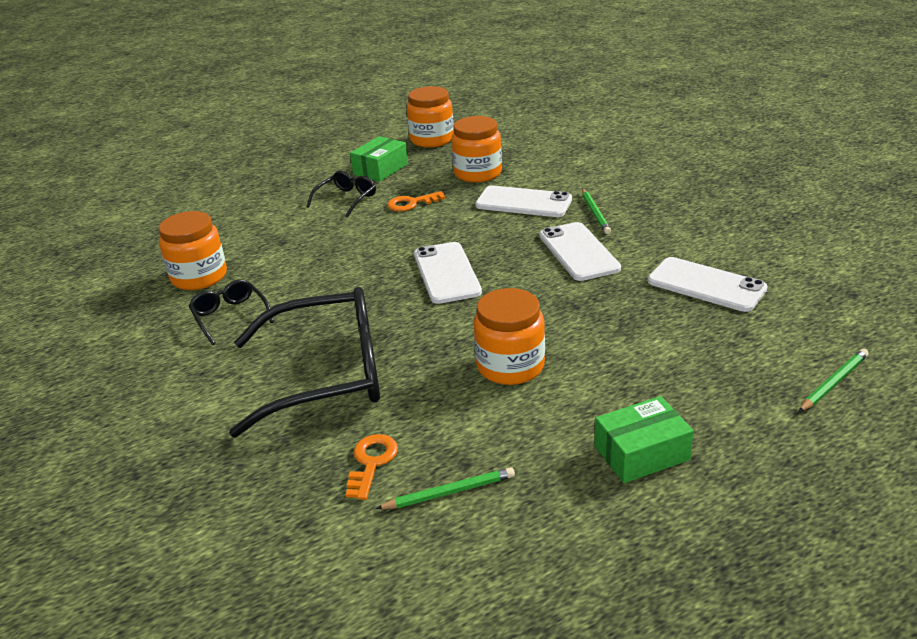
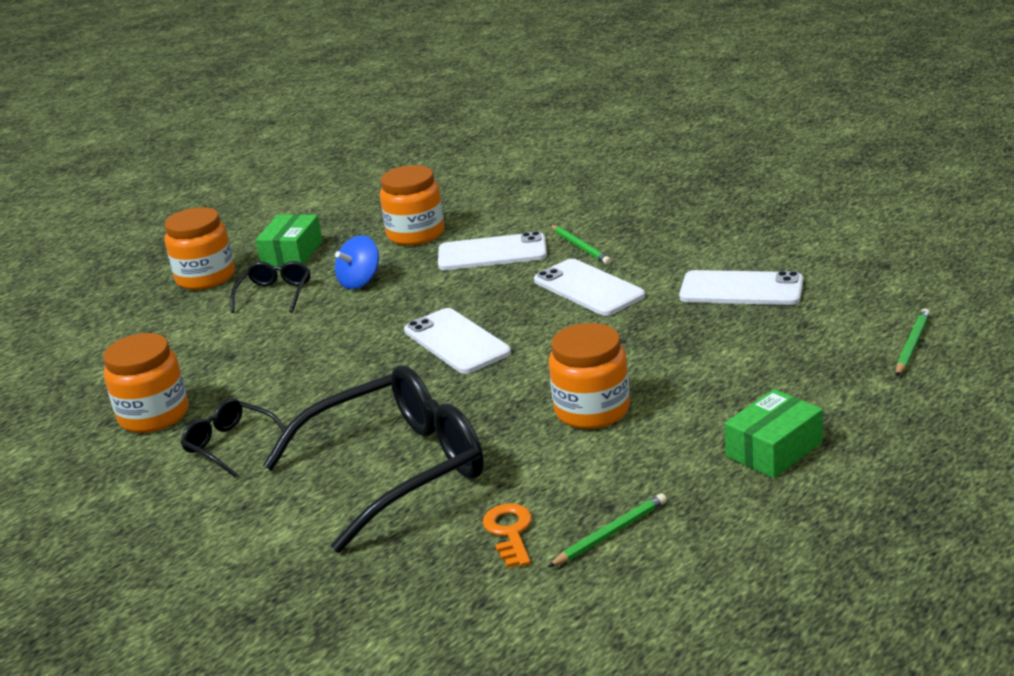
camera: 20 degrees left, 5 degrees down
orange key [388,191,446,212] -> blue spinning top [335,235,379,289]
orange jar [407,86,454,148] -> orange jar moved to [164,207,235,290]

